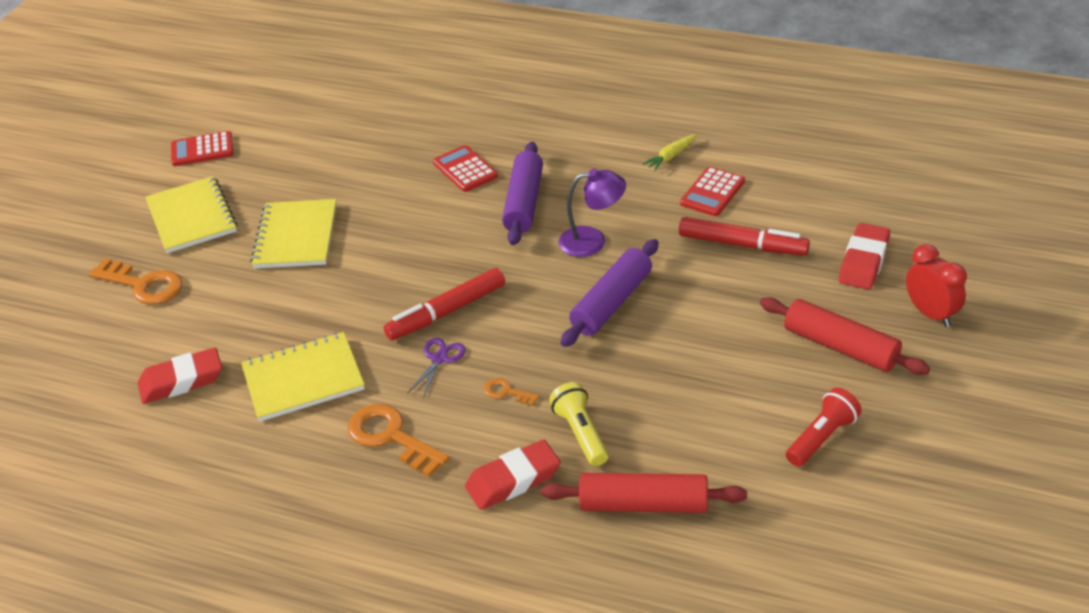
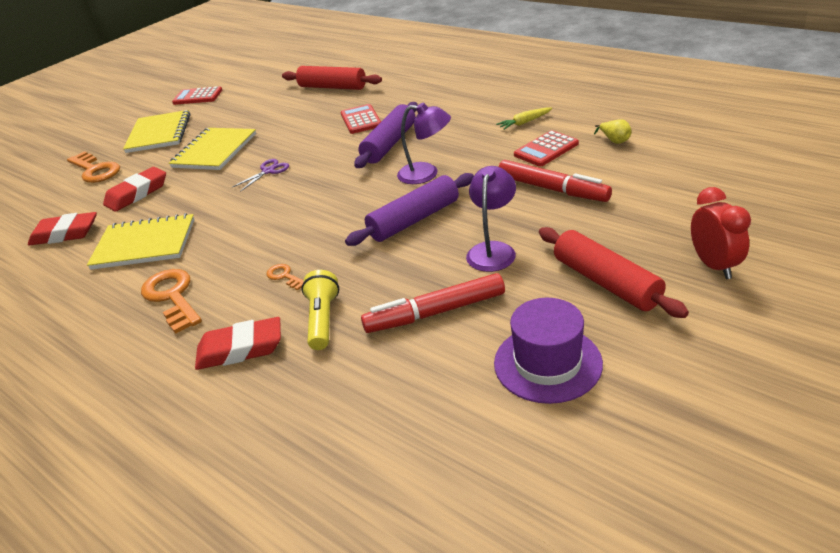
camera: 20 degrees right, 5 degrees down
red marker [384,268,505,340] -> red marker moved to [361,273,505,333]
purple scissors [407,338,466,398] -> purple scissors moved to [232,159,289,192]
red rolling pin [541,473,747,513] -> red rolling pin moved to [282,66,382,90]
red flashlight [786,388,862,467] -> purple hat [494,298,603,404]
red eraser [839,223,890,289] -> red eraser moved to [103,167,166,212]
none -> purple lamp [466,166,516,272]
none -> yellow pear [594,119,632,144]

